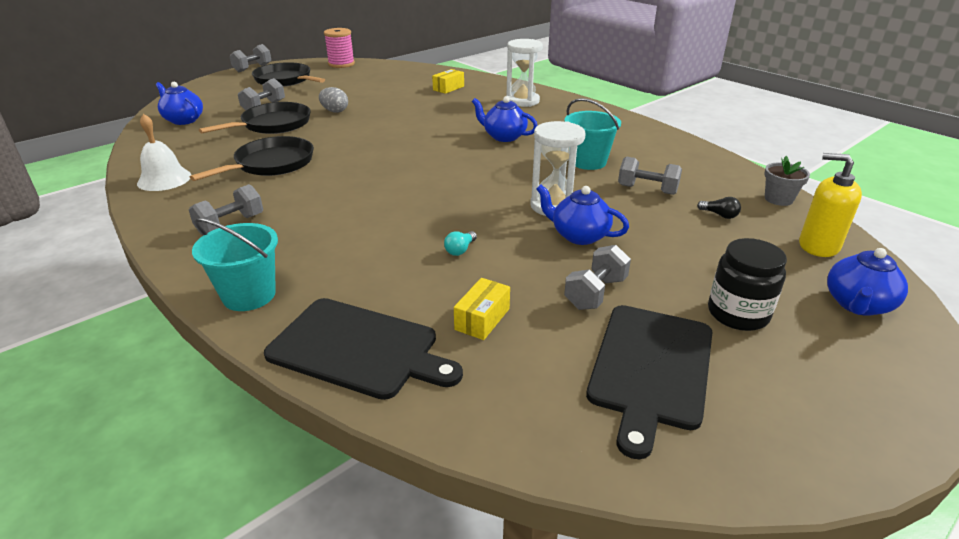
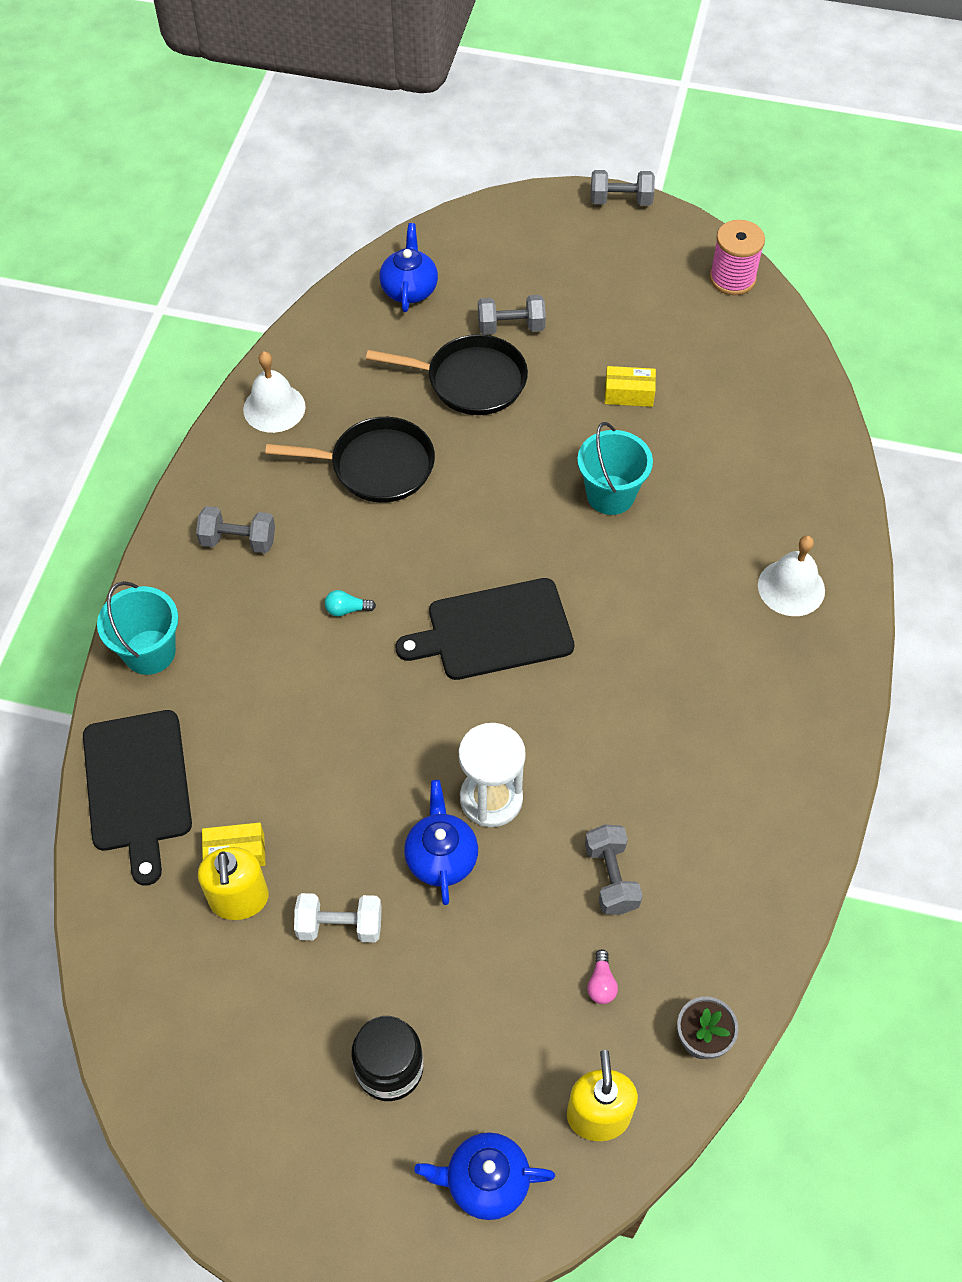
camera: 55 degrees right, 25 degrees up
black pan [252,62,325,87] -> none
grey egg [319,87,348,113] -> none
yellow box [432,69,464,94] -> yellow box moved to [605,366,656,407]
turquoise light bulb [444,231,477,256] -> turquoise light bulb moved to [325,590,376,617]
blue teapot [472,96,538,142] -> none
white hourglass [507,39,543,107] -> white bell [758,536,825,616]
turquoise bucket [564,98,621,170] -> turquoise bucket moved to [577,422,653,515]
grey dumbbell [564,245,631,310] -> white dumbbell [294,893,382,943]
black cutting board [586,305,712,459] -> black cutting board moved to [396,578,575,680]
black light bulb [697,197,741,219] -> pink light bulb [587,949,618,1004]
none -> yellow soap dispenser [198,847,269,920]

